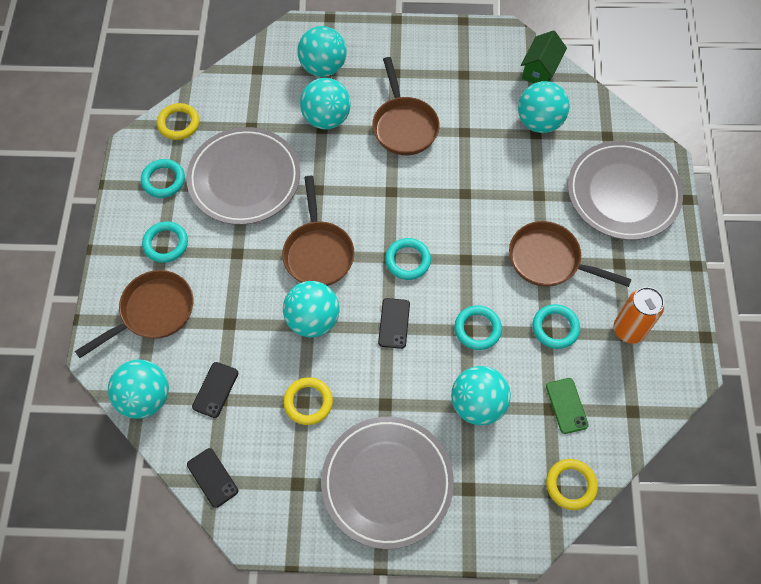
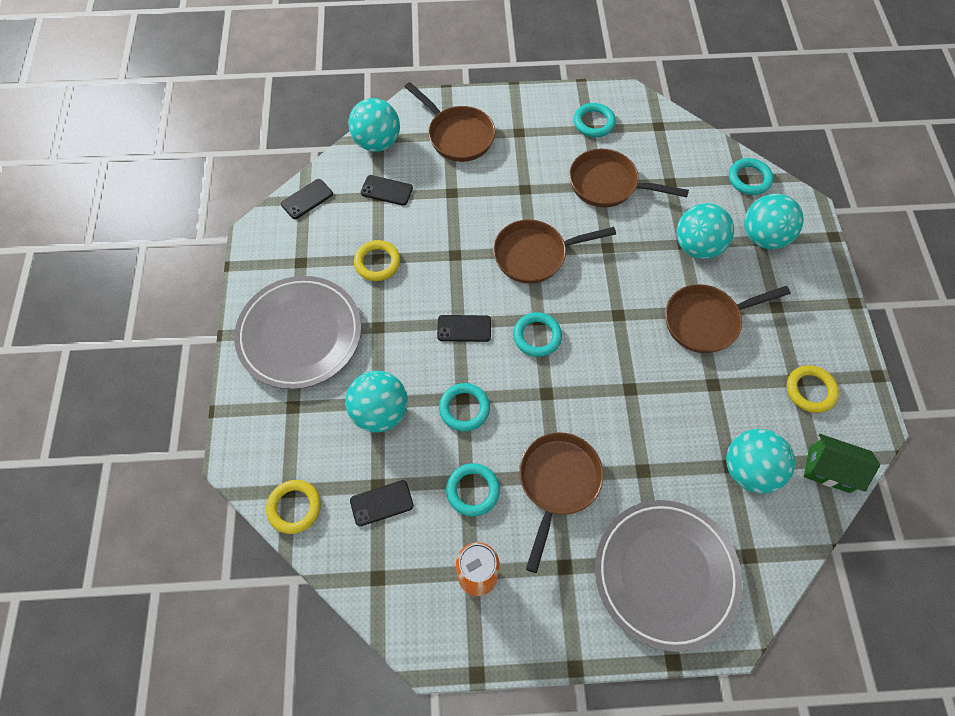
camera: 85 degrees right, 0 degrees up
turquoise ring [142,221,188,263] -> turquoise ring moved to [729,158,773,195]
yellow ring [157,103,199,140] -> yellow ring moved to [787,365,839,413]
grey plate [186,127,300,225] -> brown pan [569,149,689,207]
turquoise ball [283,281,340,337] -> none
green phone [546,378,589,434] -> black phone [350,480,414,526]

